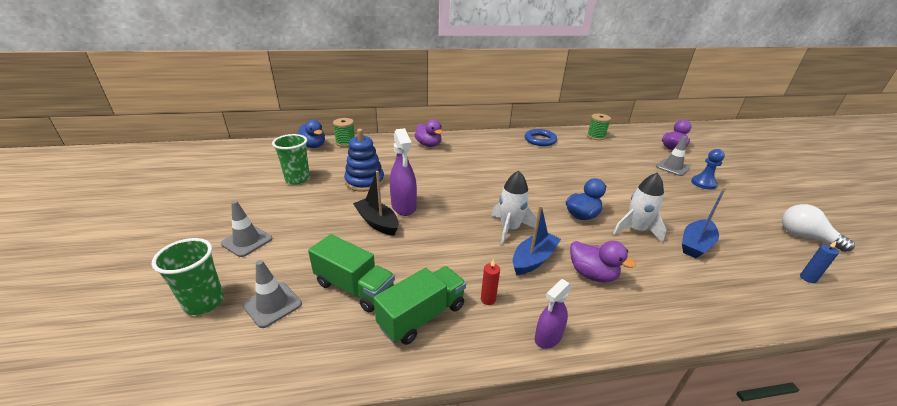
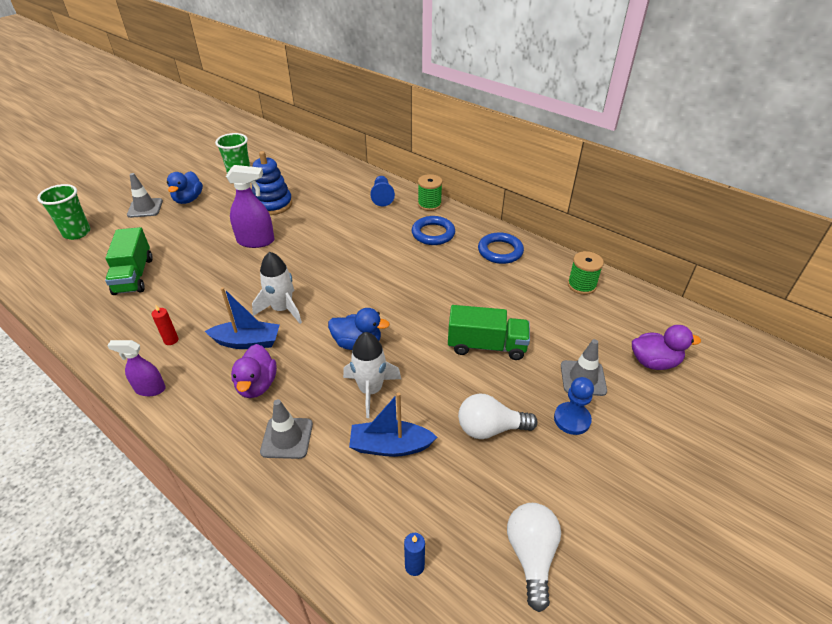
camera: 50 degrees right, 10 degrees up
grey traffic cone [243,260,302,328] -> grey traffic cone moved to [260,399,313,459]
blue duck [298,120,325,148] -> blue duck moved to [167,171,203,204]
green spool [333,118,355,147] -> green spool moved to [418,174,443,211]
black boat [353,171,399,236] -> none
green truck [373,266,466,345] -> green truck moved to [448,305,530,360]
purple spray bottle [390,128,417,216] -> purple spray bottle turned 120 degrees counterclockwise [226,165,274,248]
purple duck [415,119,443,147] -> blue pawn [370,176,395,206]
none -> blue ring [412,216,455,245]
none -> white light bulb [458,393,538,439]

